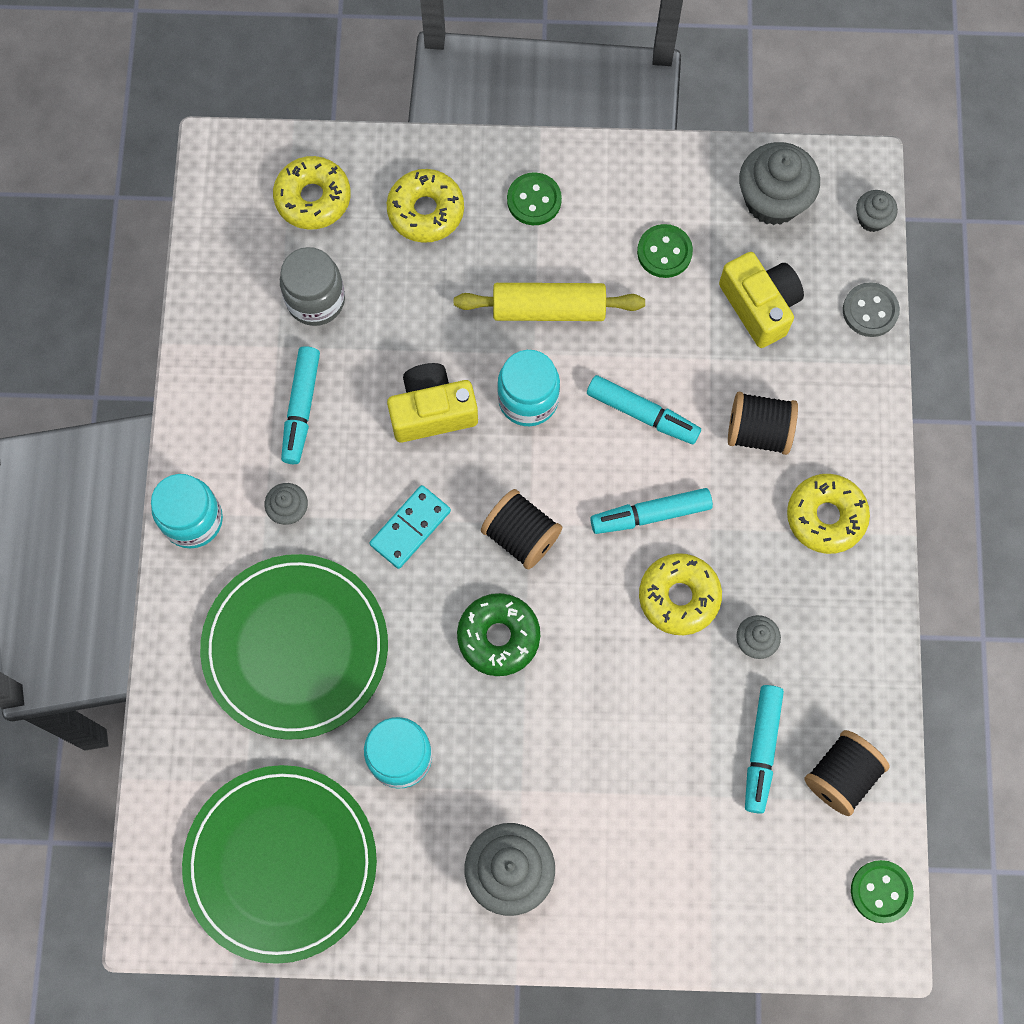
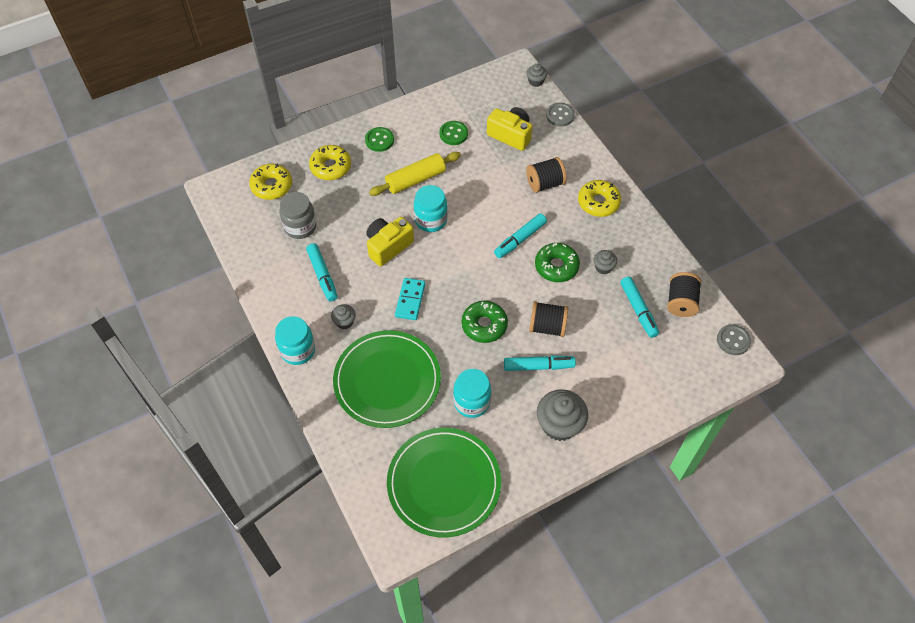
camera: 30 degrees left, 15 degrees down
black spool [481,489,562,569] -> black spool moved to [529,301,568,337]
turquoise marker [587,375,701,444] -> turquoise marker moved to [504,355,576,371]
yellow donut [639,553,722,635] -> green donut [535,243,580,282]
grey cupcake [739,142,820,225] -> none
green button [851,860,914,923] -> grey button [717,324,751,355]

